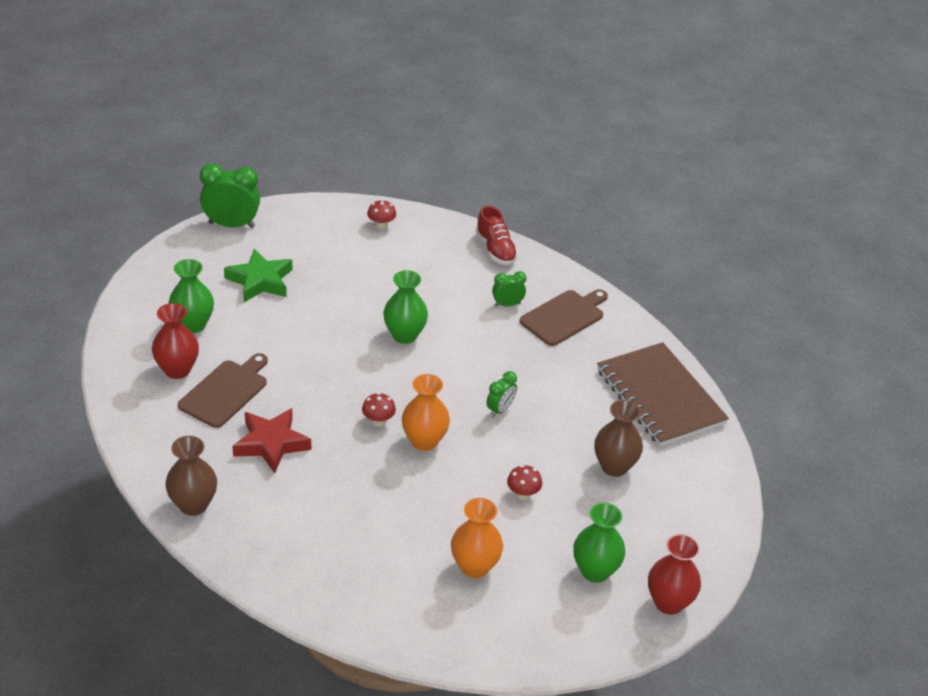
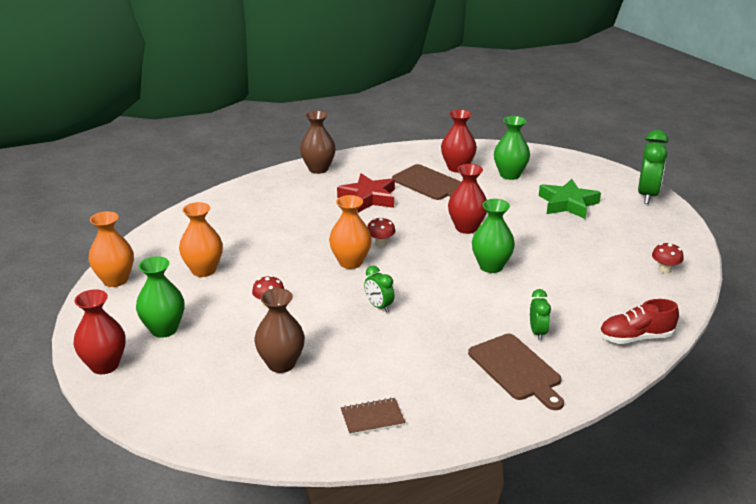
camera: 105 degrees right, 10 degrees down
brown notebook [597,342,729,447] -> brown notebook [341,398,406,435], size x0.41
none -> orange vase [88,211,134,287]
none -> red vase [448,164,487,234]

